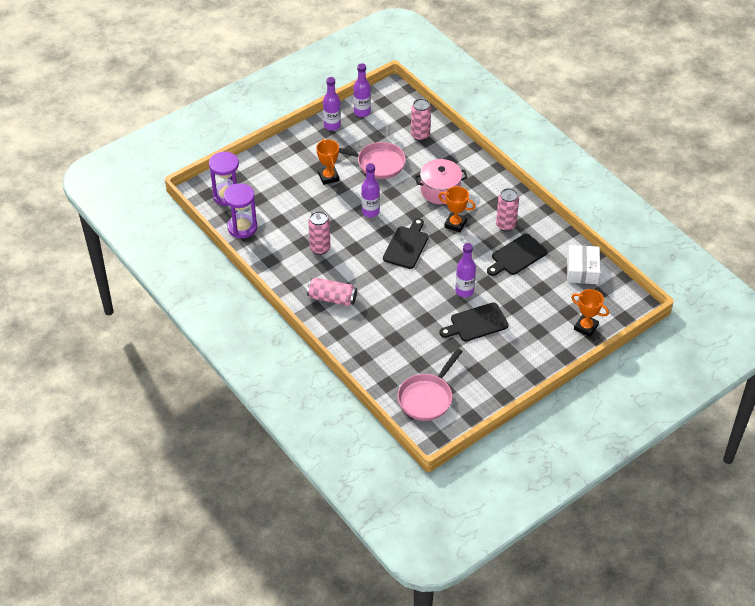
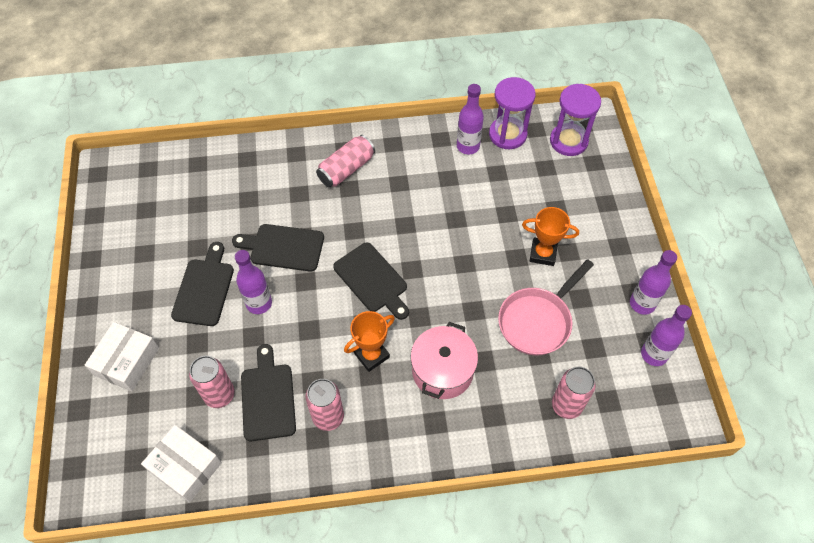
camera: 120 degrees right, 10 degrees up
pink can [308,211,330,255] -> pink can moved to [189,356,235,408]
purple bottle [361,163,380,217] -> purple bottle moved to [457,84,484,154]
pink pan [397,348,463,421] -> none
orange trophy [571,289,609,337] -> none
none -> white box [85,322,159,392]
none -> black cutting board [232,224,324,272]

